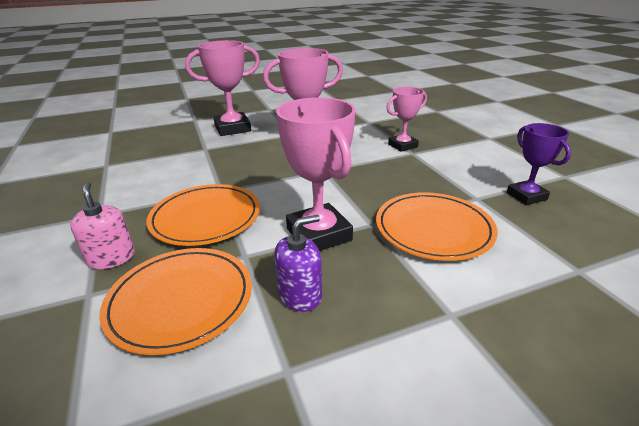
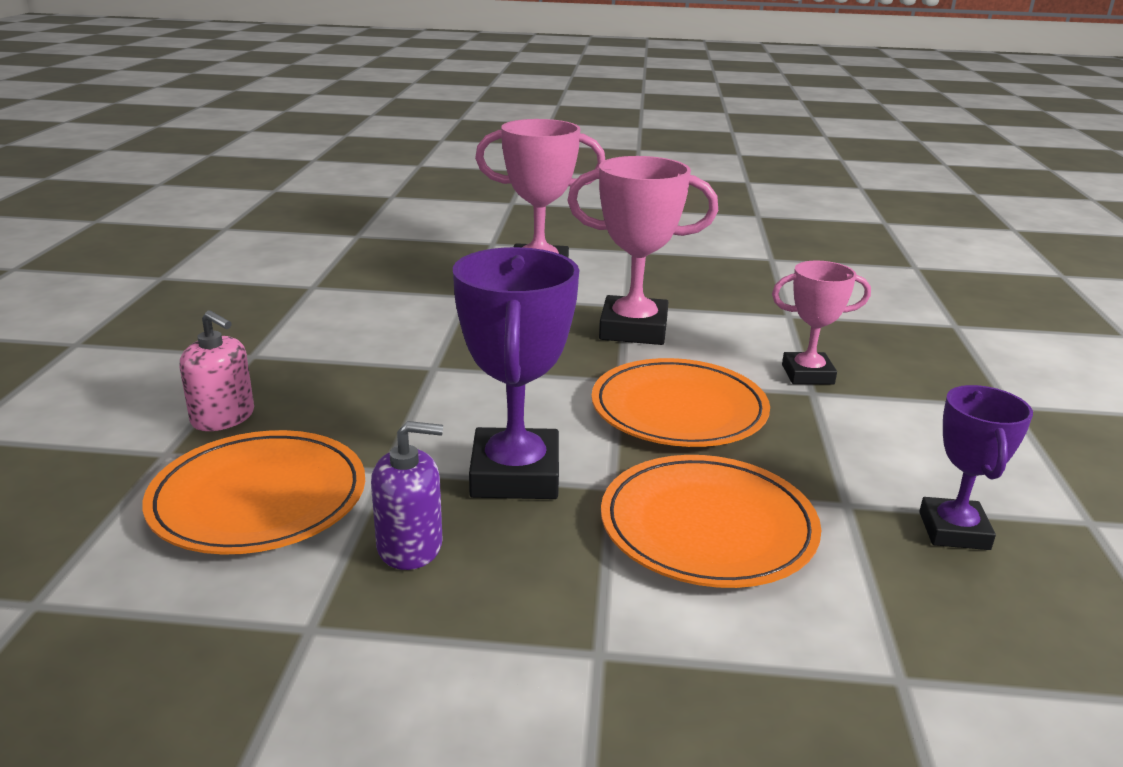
camera: 25 degrees right, 5 degrees down
pink soap dispenser [70,182,135,269] -> pink soap dispenser turned 120 degrees clockwise [180,310,254,431]
orange plate [146,184,260,246] -> orange plate moved to [591,358,770,447]
pink trophy [276,97,356,251] -> purple trophy [453,247,579,499]

